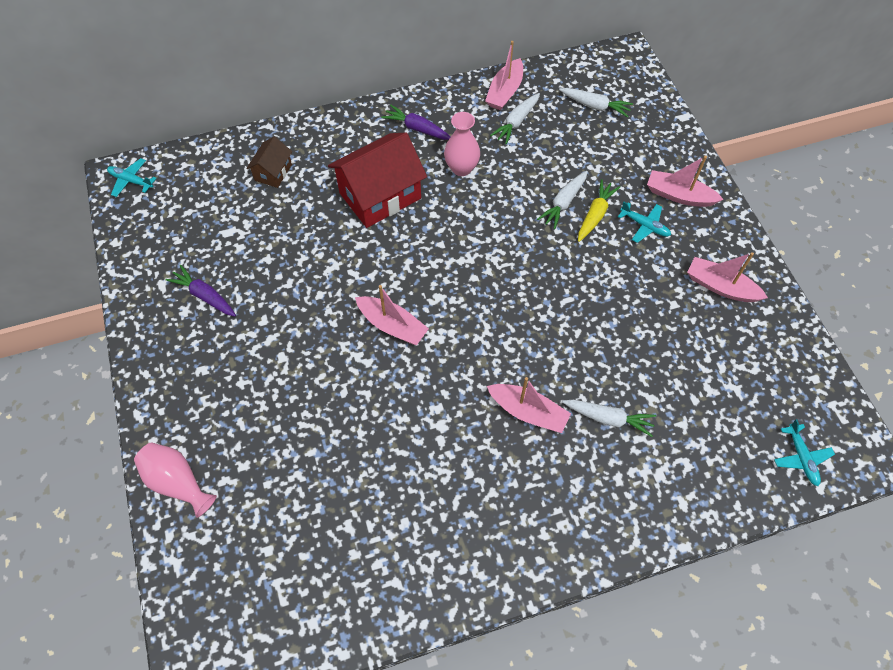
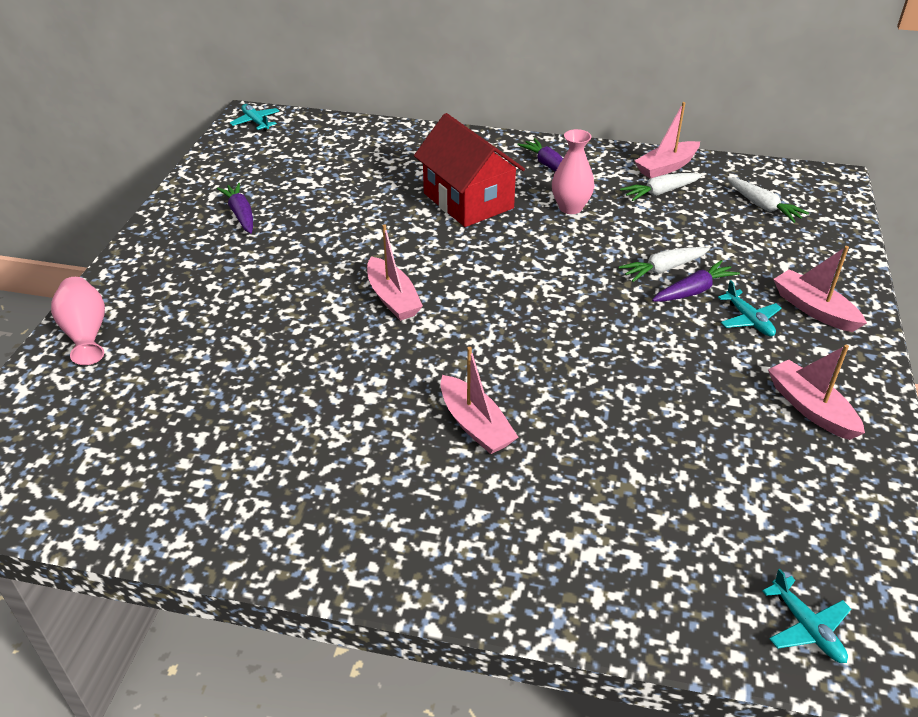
camera: 30 degrees right, 20 degrees down
brown house [246,137,292,188] -> none
red house [328,132,427,228] -> red house turned 60 degrees clockwise [414,113,525,227]
white carrot [562,400,656,437] -> none
yellow carrot [578,179,620,242] -> purple carrot [652,260,740,302]
turquoise plane [774,419,835,486] -> turquoise plane turned 45 degrees counterclockwise [762,569,851,663]

